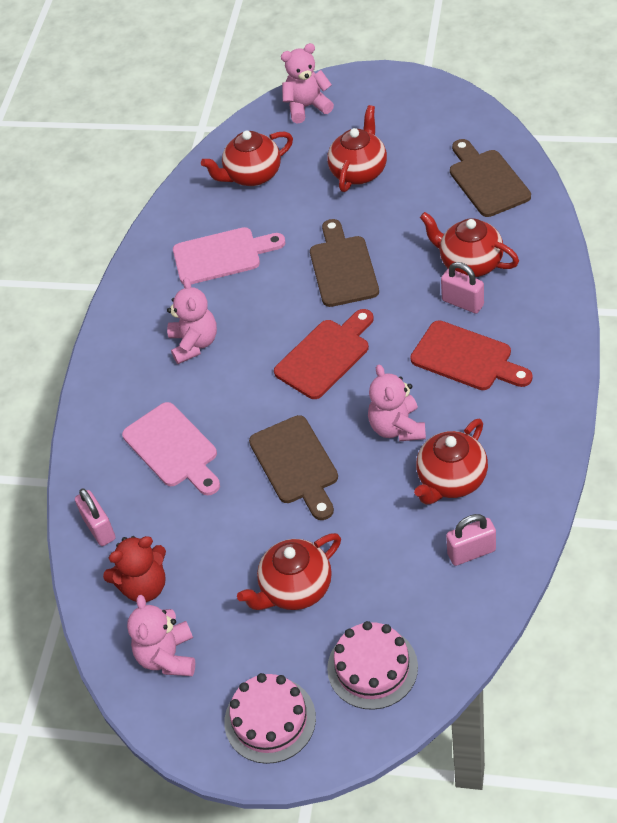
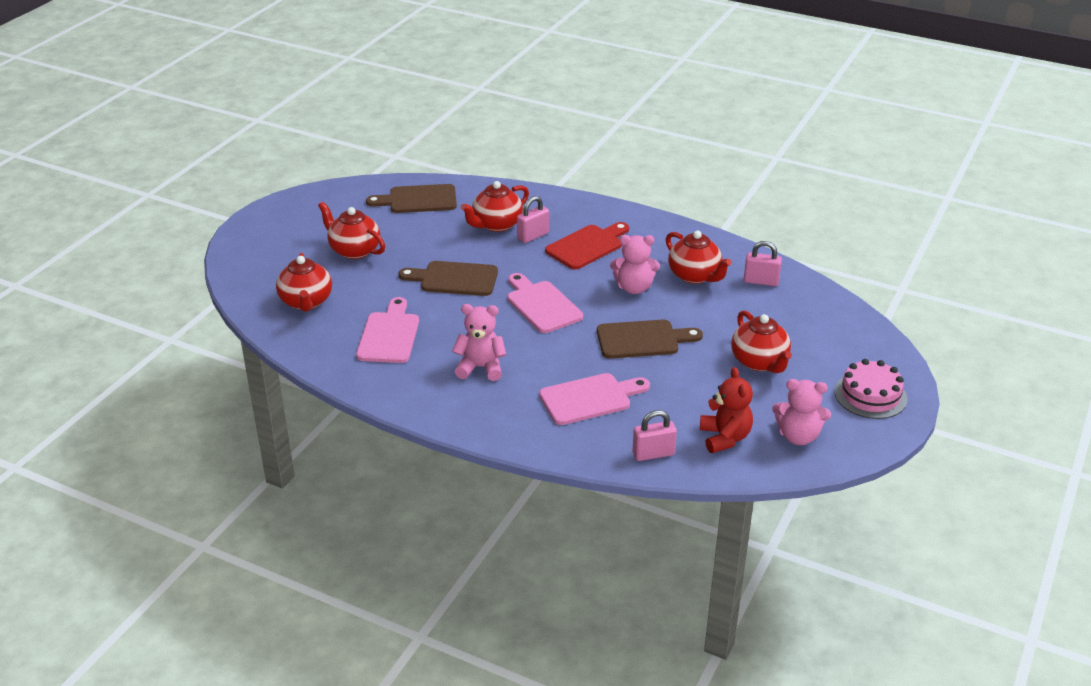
camera: 80 degrees left, 15 degrees down
red cutting board [274,309,374,399] -> pink cutting board [507,273,583,333]
pink teddy bear [281,43,334,124] -> none
pink cake [327,621,418,710] -> none
pink padlock [446,514,496,566] -> pink padlock turned 75 degrees counterclockwise [744,241,782,286]

